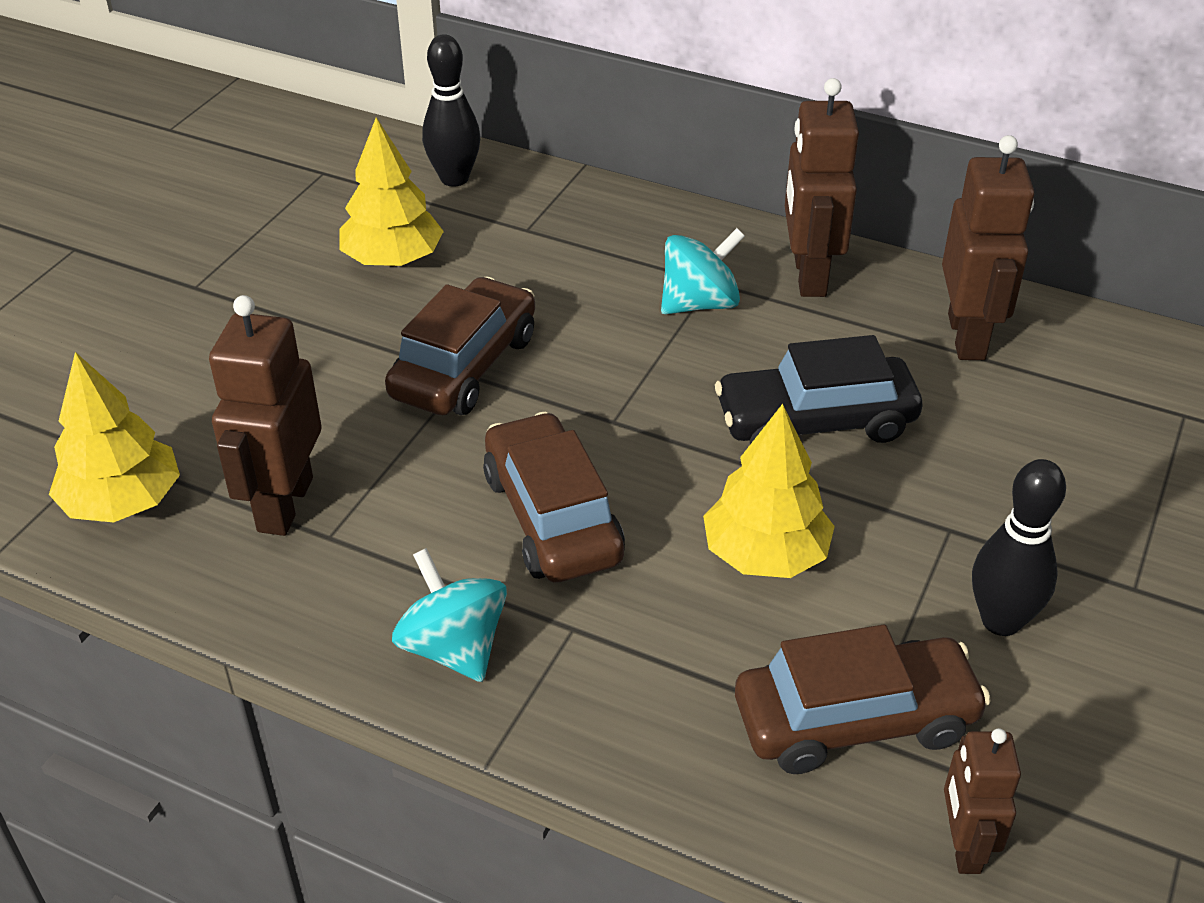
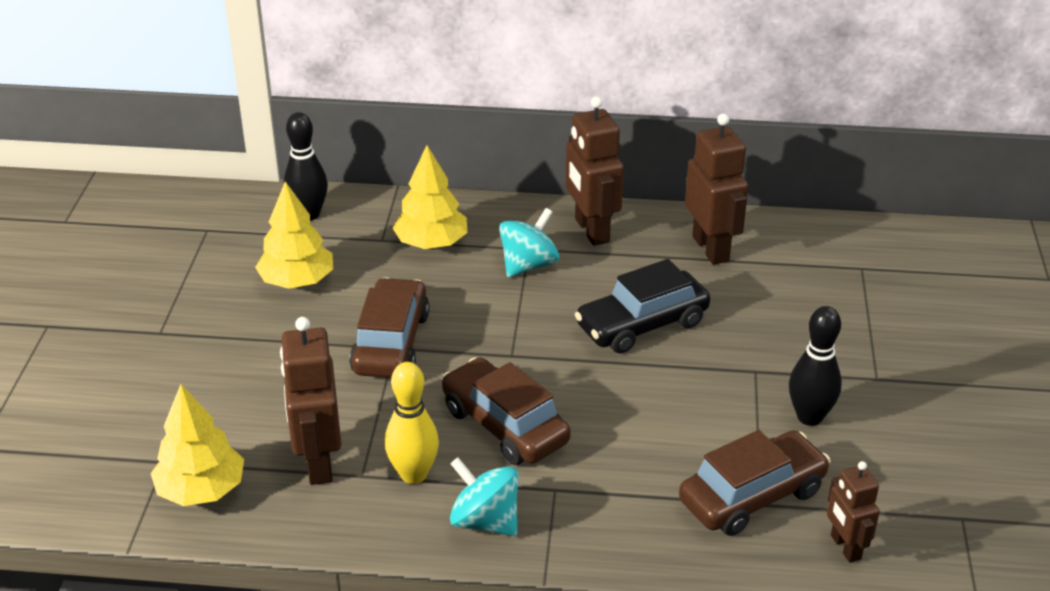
camera: 20 degrees left, 5 degrees down
yellow tree [703,404,835,578] -> yellow tree moved to [393,145,468,249]
none -> yellow bowling pin [385,362,439,484]

